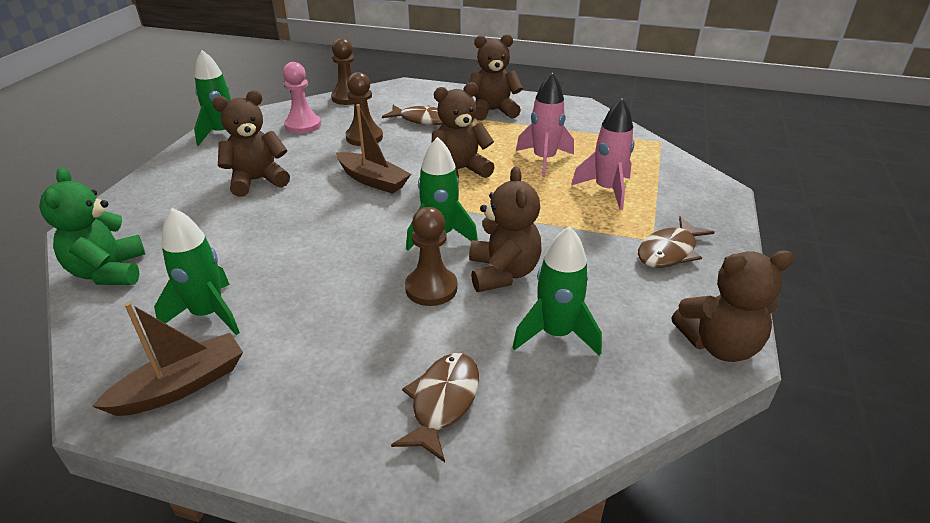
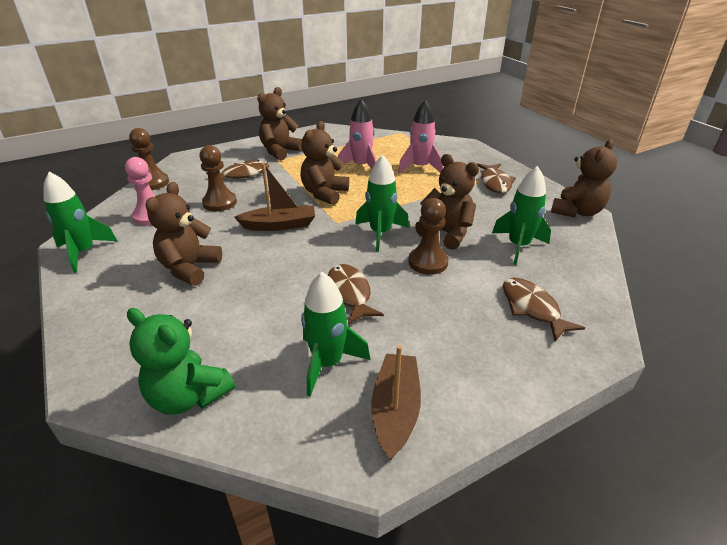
camera: 45 degrees left, 0 degrees up
none -> brown fish [328,264,384,325]

